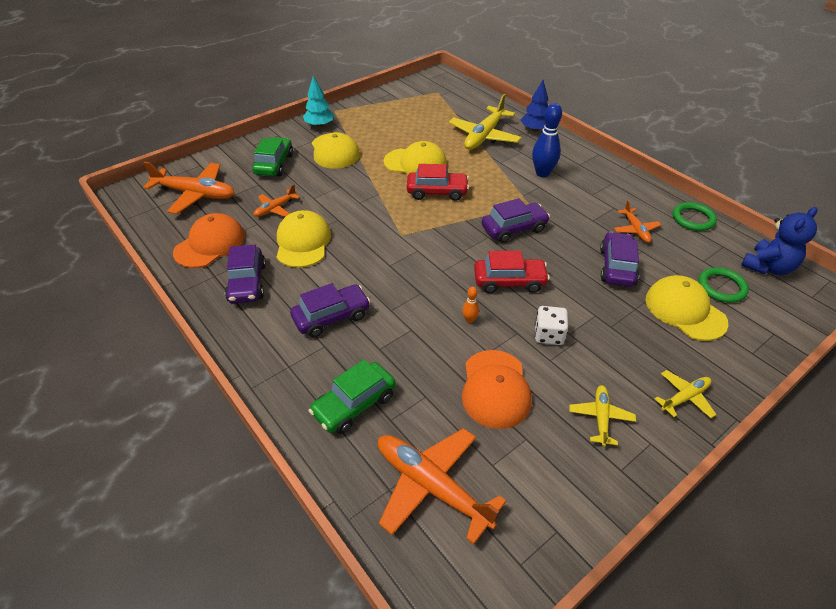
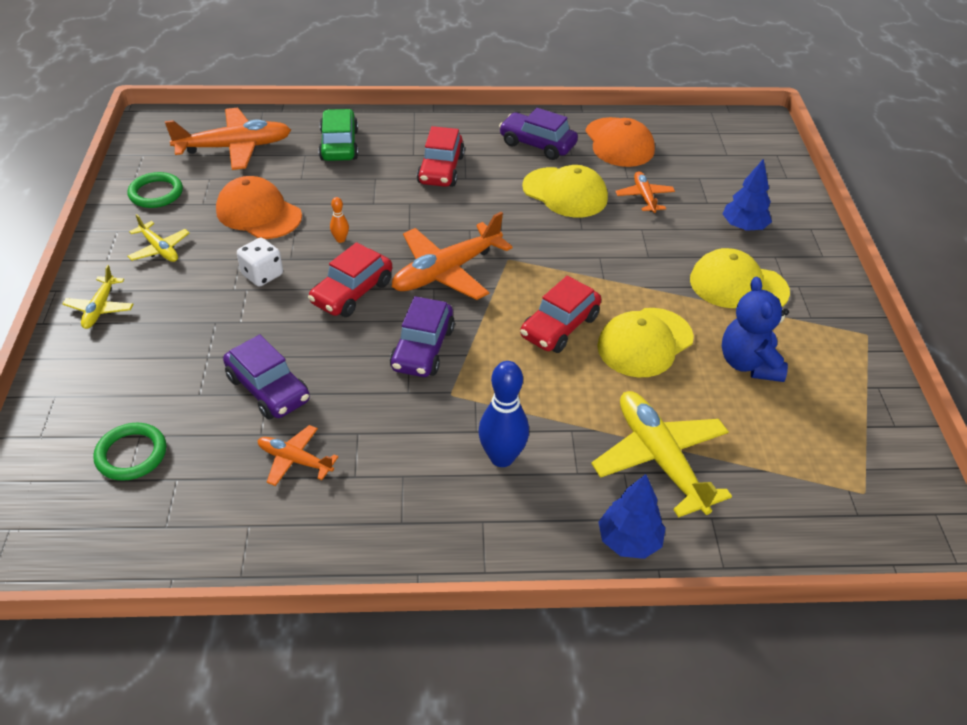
camera: 125 degrees right, 0 degrees up
orange plane [143,161,235,214] -> orange plane moved to [392,212,512,300]
green car [252,137,293,177] -> blue tree [723,158,772,231]
purple car [290,283,371,337] -> red car [417,126,465,187]
turquoise tree [303,76,334,127] -> none
yellow cap [646,275,728,341] -> none
green ring [673,202,717,231] -> green ring moved to [128,172,183,208]
blue teddy bear [741,207,817,275] -> blue teddy bear moved to [722,277,789,382]

